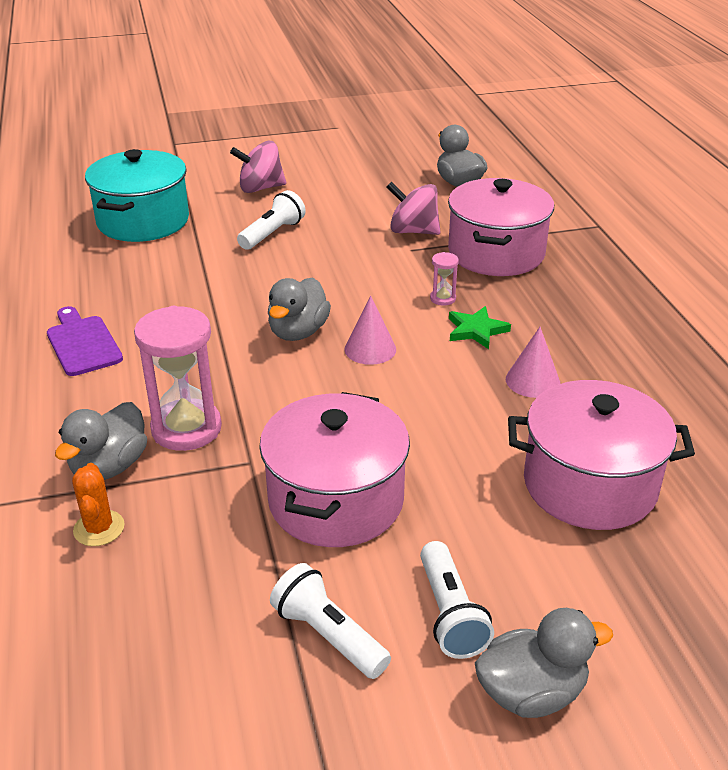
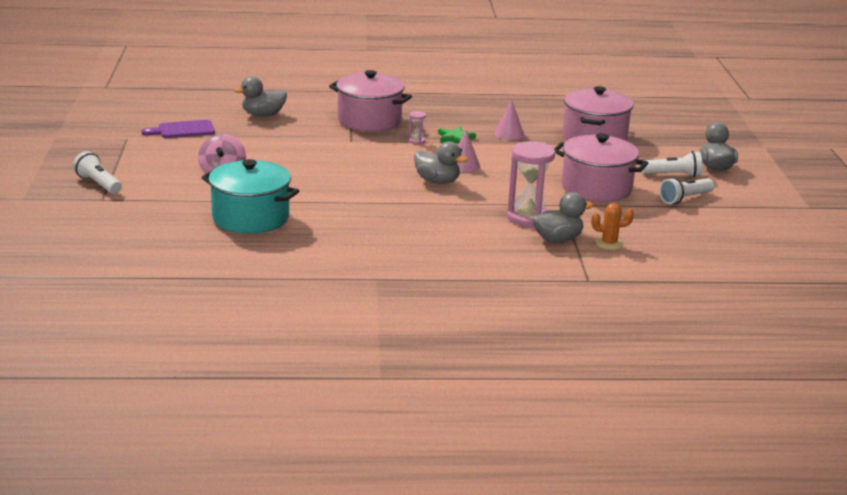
camera: 80 degrees left, 10 degrees down
purple cutting board [47,306,123,376] -> purple cutting board moved to [142,120,215,138]
grey duck [55,402,147,480] -> grey duck turned 60 degrees counterclockwise [532,192,593,243]
white flashlight [237,190,306,250] -> white flashlight moved to [73,151,122,194]
pink spinning top [387,182,441,235] -> none

